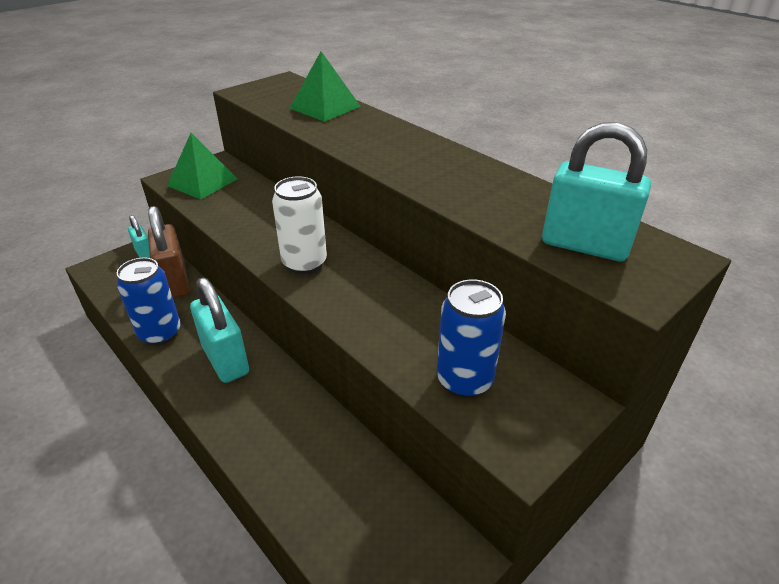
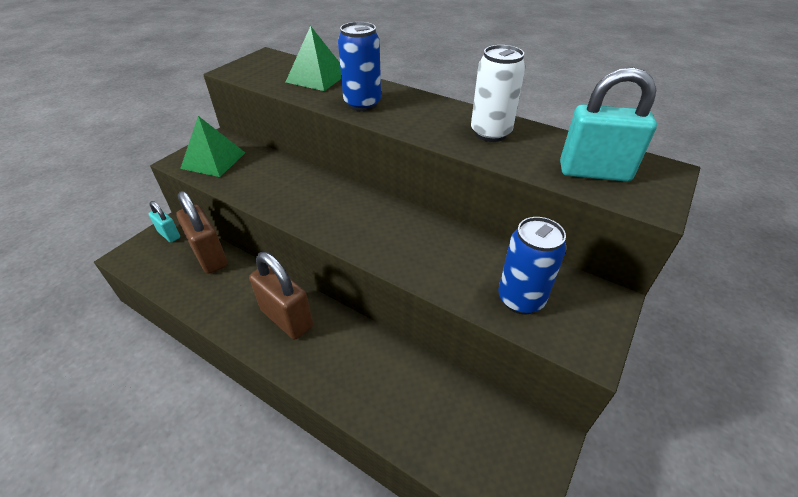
camera: 15 degrees left, 5 degrees up
blue can [117,258,181,346] -> blue can moved to [338,22,381,111]
turquoise padlock [190,278,249,383] -> brown padlock [249,252,313,339]
white can [272,176,327,274] -> white can moved to [471,45,526,142]

